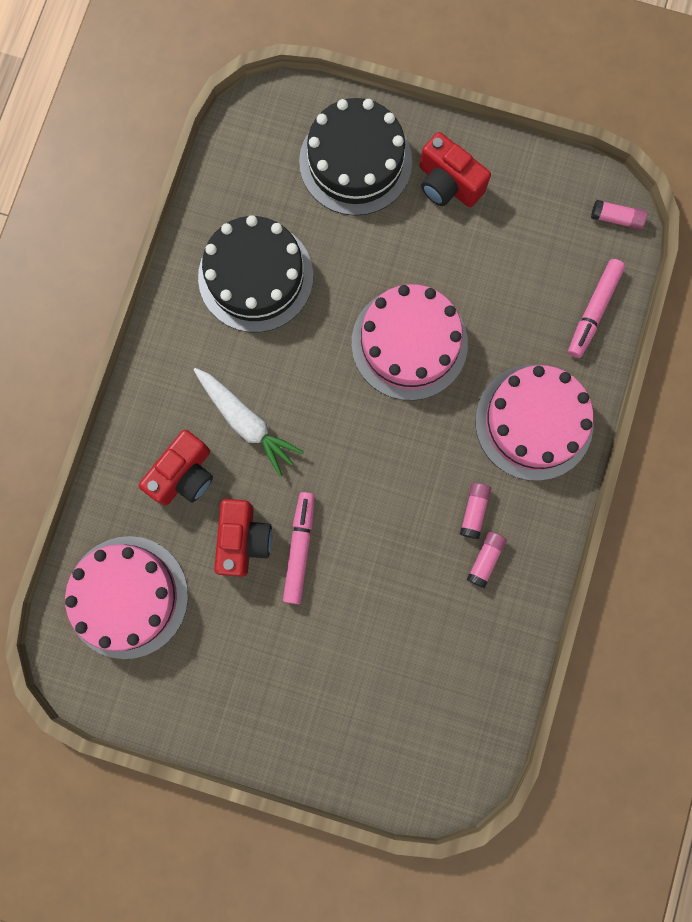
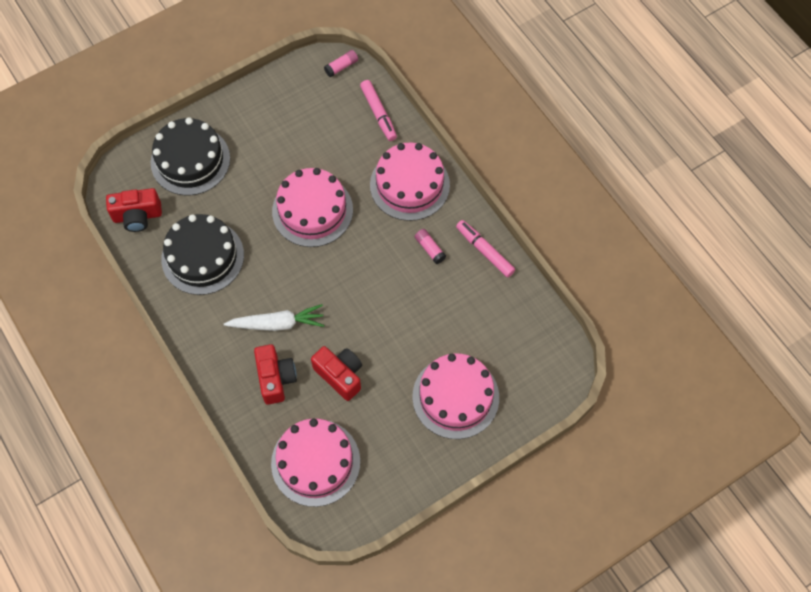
camera: 50 degrees left, 15 degrees down
pink marker [283,492,315,604] -> pink marker moved to [456,220,515,277]
red camera [420,132,491,207] -> red camera moved to [106,188,162,232]
pink glue stick [466,531,507,588] -> none
none -> pink cake [412,353,499,439]

